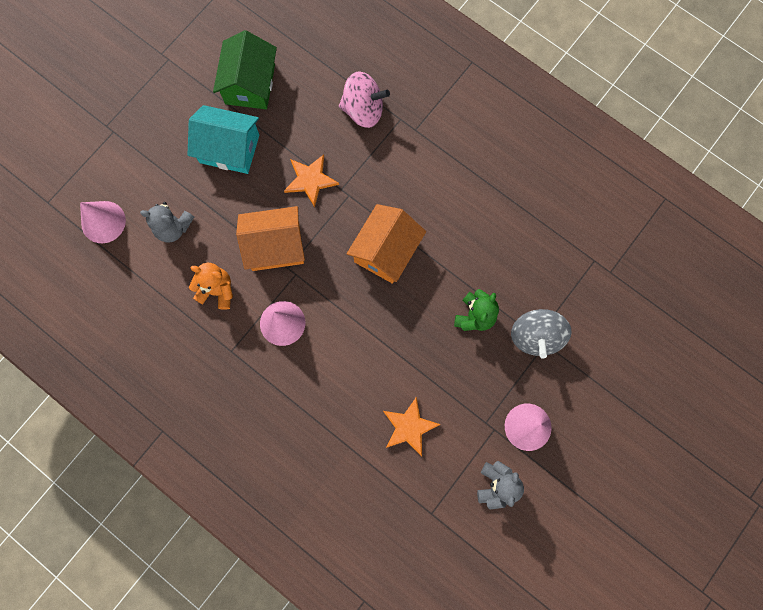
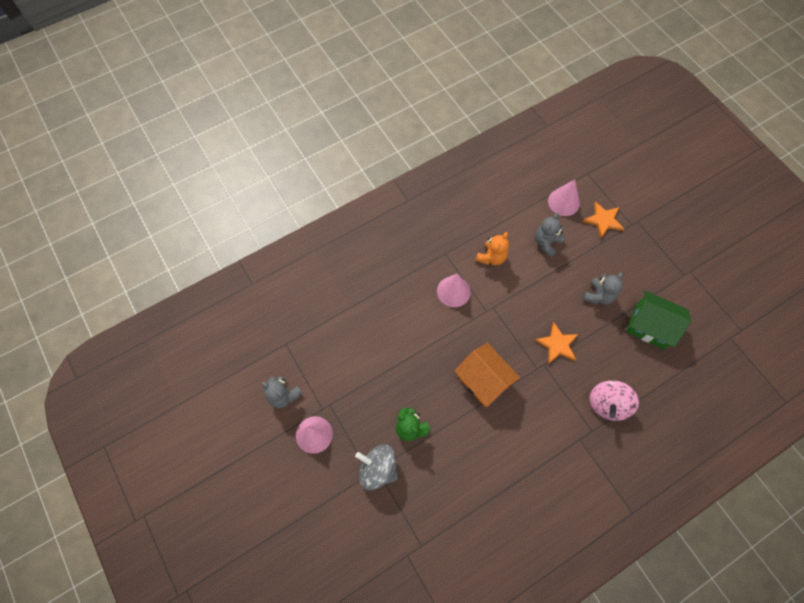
camera: 110 degrees right, 10 degrees down
turquoise house [187,105,259,174] -> grey teddy bear [583,272,623,305]
orange house [236,206,305,271] -> none
orange star [383,397,441,456] -> orange star moved to [583,202,624,238]

